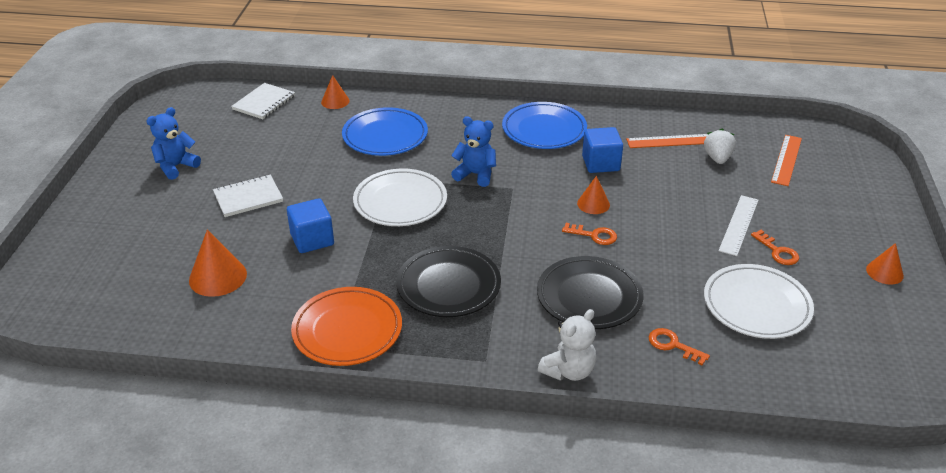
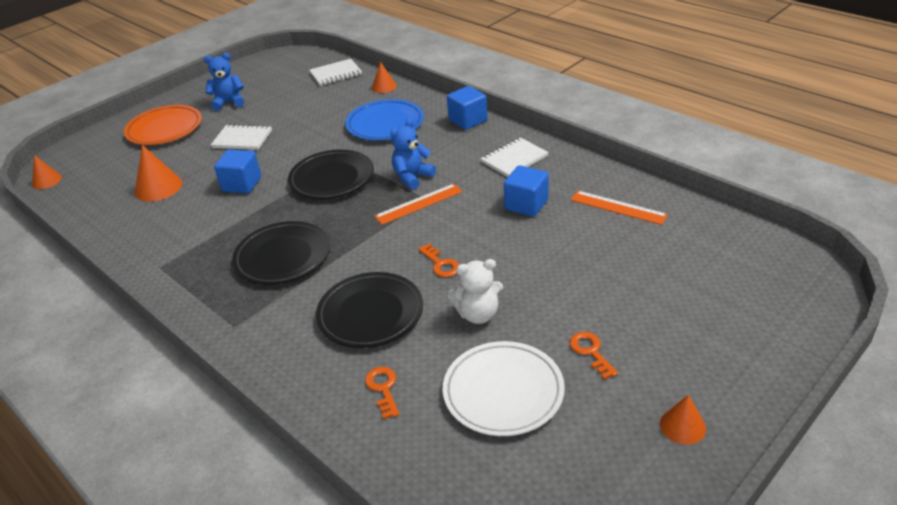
camera: 40 degrees right, 0 degrees up
orange plate [291,287,402,366] -> orange plate moved to [124,105,202,145]
white plate [353,169,447,226] -> black plate [288,150,374,199]
blue teddy bear [451,116,496,187] -> blue teddy bear turned 105 degrees counterclockwise [391,118,436,190]
blue plate [502,102,587,149] -> white notebook [480,137,549,177]
white teddy bear [538,309,596,381] -> white teddy bear moved to [447,259,503,324]
orange cone [577,176,610,214] -> orange cone moved to [32,155,62,189]
white strawberry [704,128,736,164] -> none
white ruler [719,195,759,256] -> none
orange key [751,230,799,265] -> orange key turned 150 degrees clockwise [569,332,618,380]
orange ruler [771,135,802,186] -> orange ruler moved to [374,184,463,225]
none -> blue cube [447,86,487,130]

